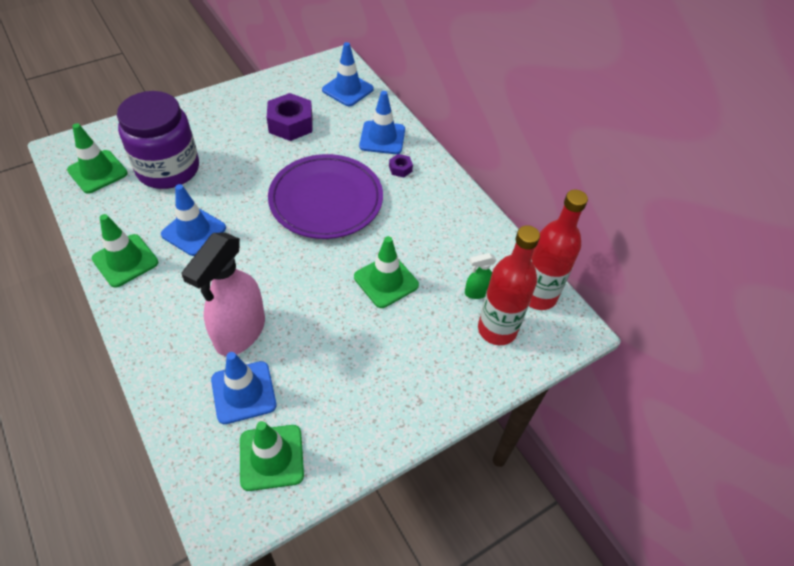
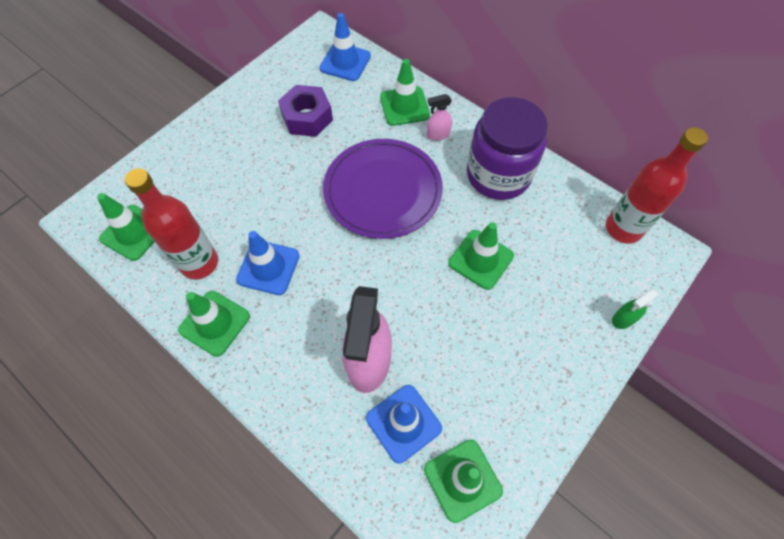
camera: 15 degrees left, 10 degrees up
purple jar [117,91,199,189] -> purple jar moved to [467,97,548,200]
blue traffic cone [359,91,405,154] -> green traffic cone [380,59,430,126]
purple nut [389,154,413,177] -> pink spray bottle [427,94,452,141]
green spray bottle [465,253,496,299] -> green spray bottle moved to [612,289,660,329]
red bottle [478,225,540,345] -> red bottle moved to [125,168,218,279]

